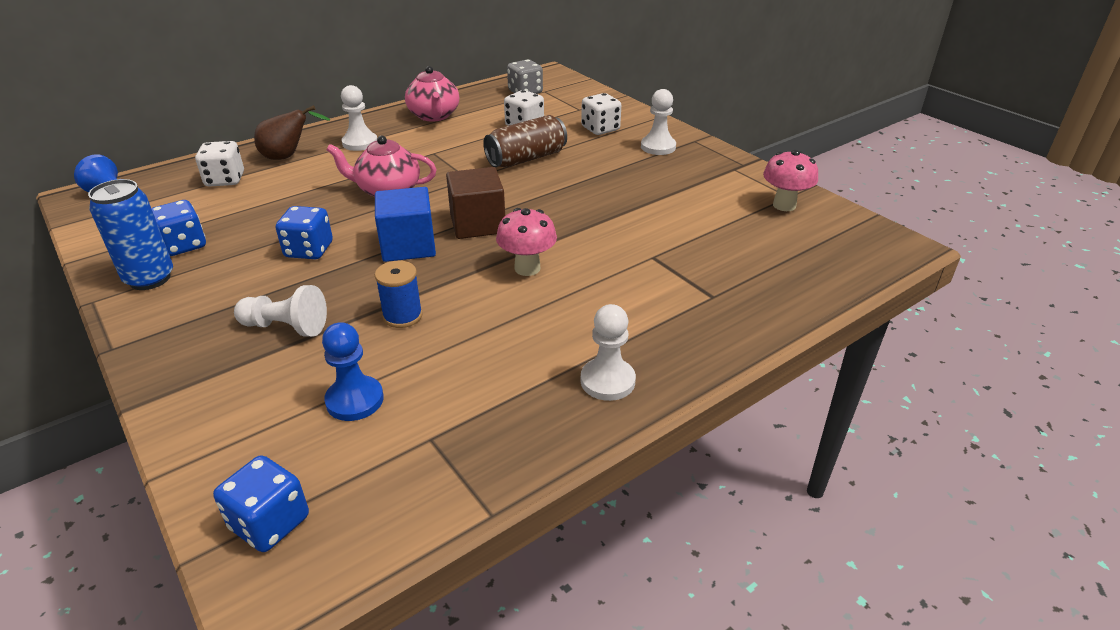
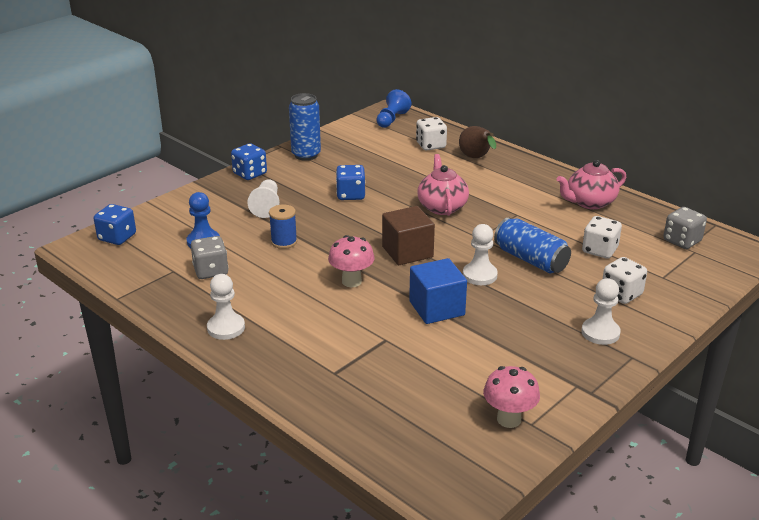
camera: 80 degrees right, 5 degrees down
blue dice [151,200,206,256] -> blue dice moved to [231,143,267,180]
white pawn [341,85,377,151] -> white pawn moved to [463,224,498,285]
blue cube [375,187,436,262] -> blue cube moved to [409,258,467,324]
brown can [483,115,567,168] -> blue can [494,218,571,273]
none -> grey dice [191,236,228,279]

